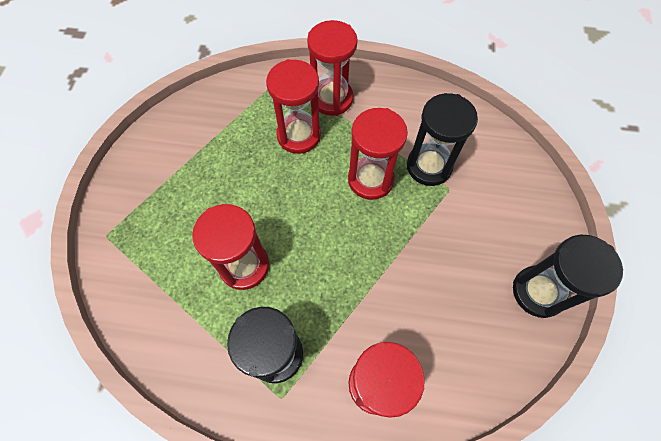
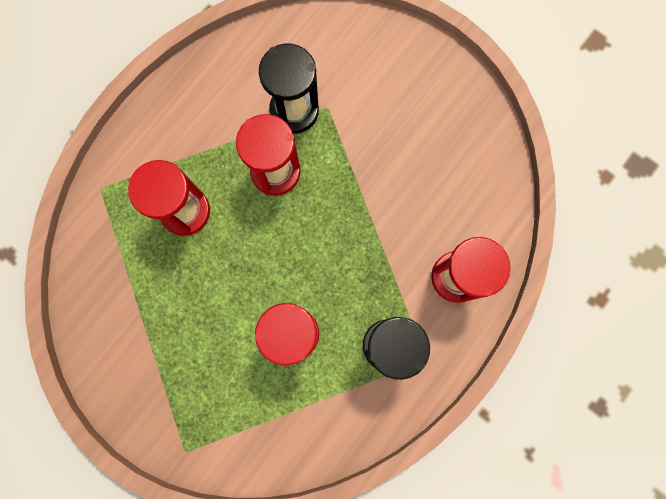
camera: 60 degrees left, 15 degrees up
red hourglass [307,20,358,116] -> none
black hourglass [513,235,623,318] -> none

